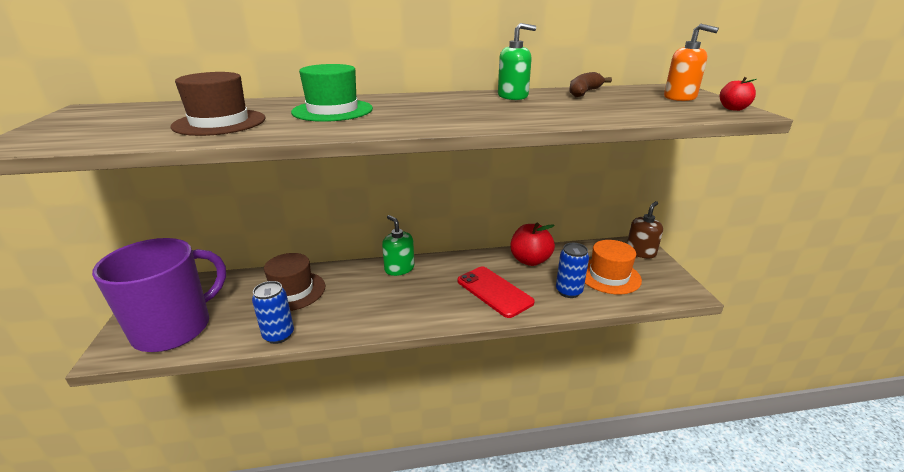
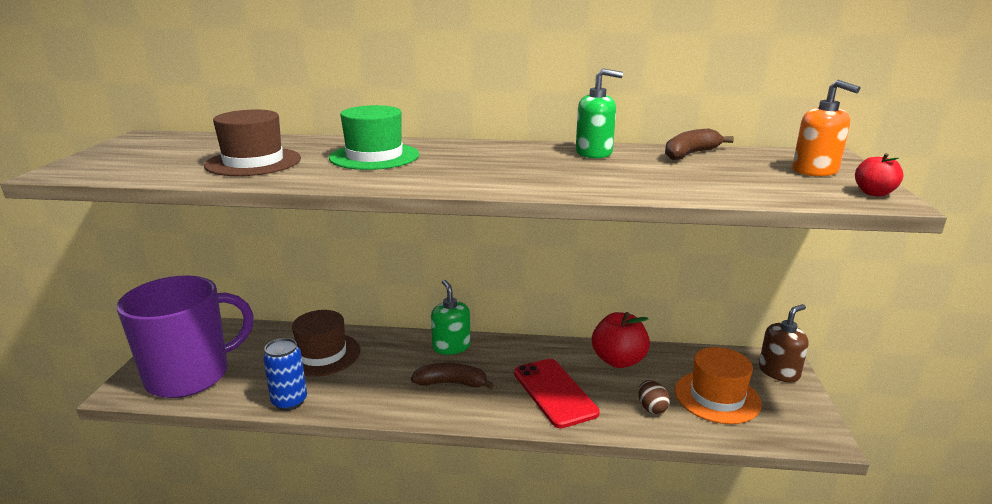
camera: 15 degrees right, 5 degrees down
blue can [556,243,589,298] -> brown egg [638,380,670,414]
none -> brown banana [411,363,494,389]

